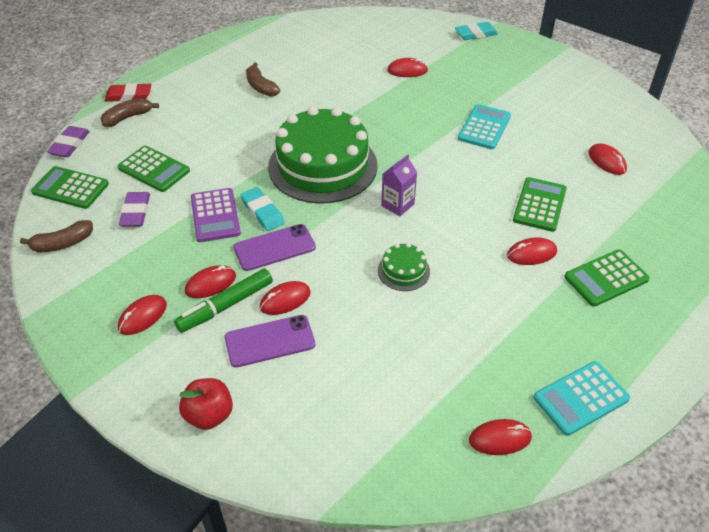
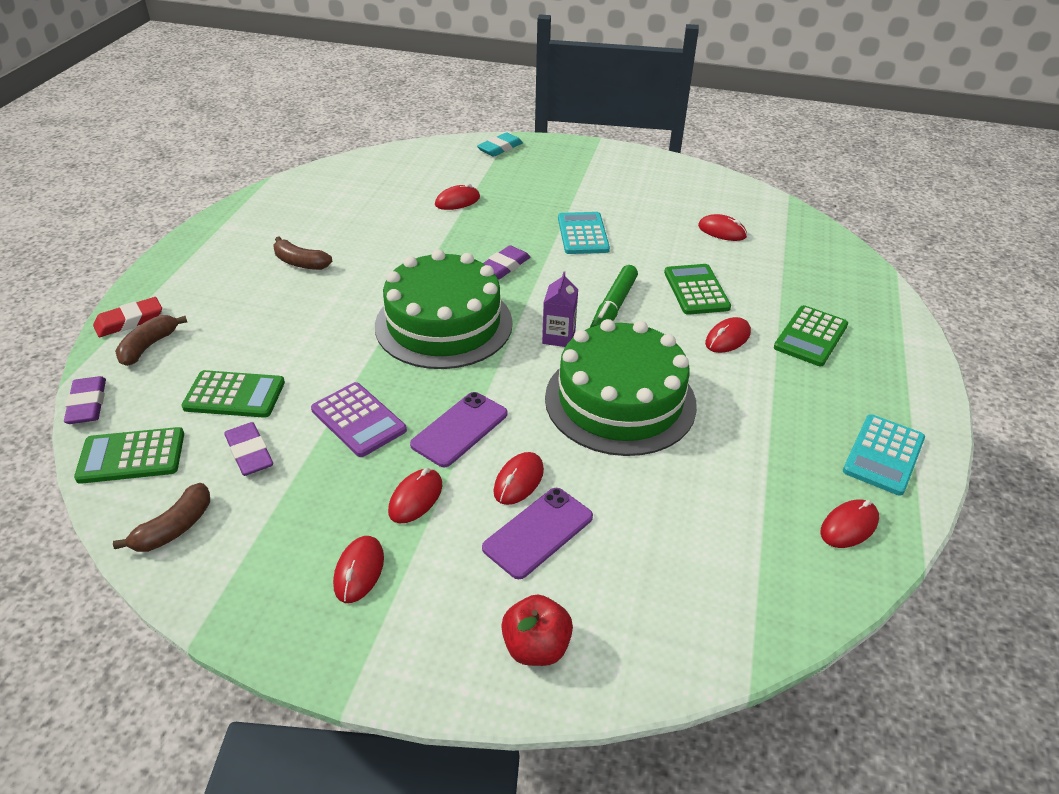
camera: 30 degrees left, 5 degrees down
green marker [174,268,273,333] -> green marker moved to [590,265,638,327]
turquoise eraser [240,187,285,231] -> none
green cake [378,243,430,291] -> green cake [545,319,697,456], size x2.38
none -> purple eraser [483,245,530,279]

